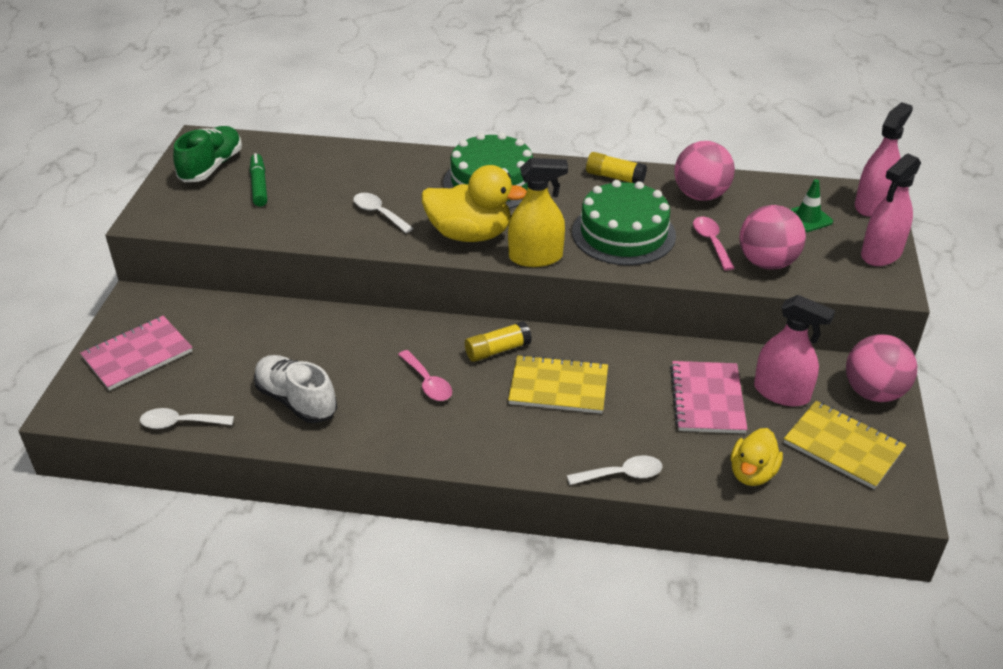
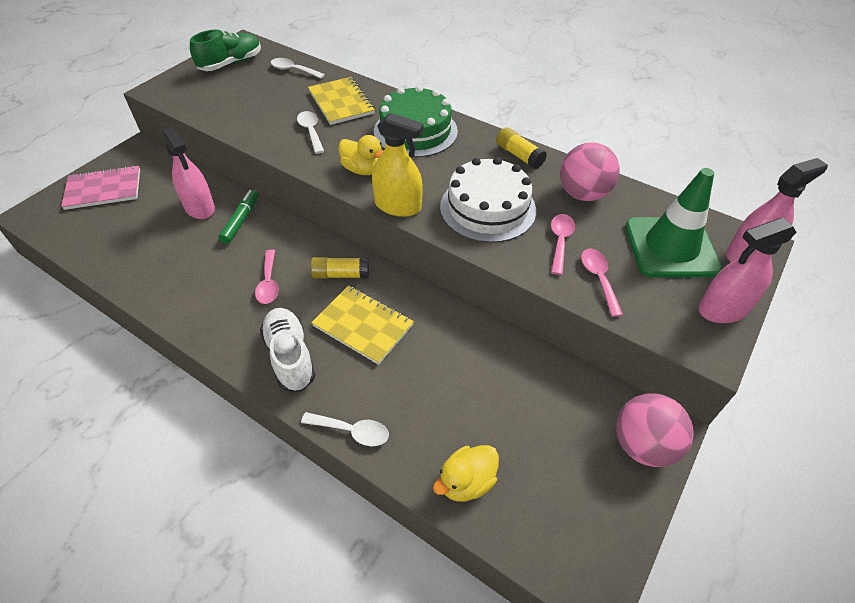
camera: 25 degrees right, 10 degrees up
white spoon [140,408,234,429] -> white spoon moved to [271,58,325,79]
green marker [250,153,267,207] -> green marker moved to [218,190,259,244]
white shoe [254,355,337,423] -> white shoe moved to [260,308,316,392]
yellow duck [421,165,527,242] -> yellow duck [339,135,384,175], size x0.62
green cake [572,180,676,265] -> white cake [440,157,536,243]
pink notebook [670,361,747,434] -> none
pink ball [739,205,806,270] -> pink spoon [581,249,623,317]
pink spray bottle [754,295,835,406] -> pink spray bottle moved to [162,126,215,219]
yellow notebook [784,401,906,489] -> yellow notebook moved to [308,77,375,125]
green traffic cone [790,179,833,232] -> green traffic cone [625,168,722,277], size x2.11

